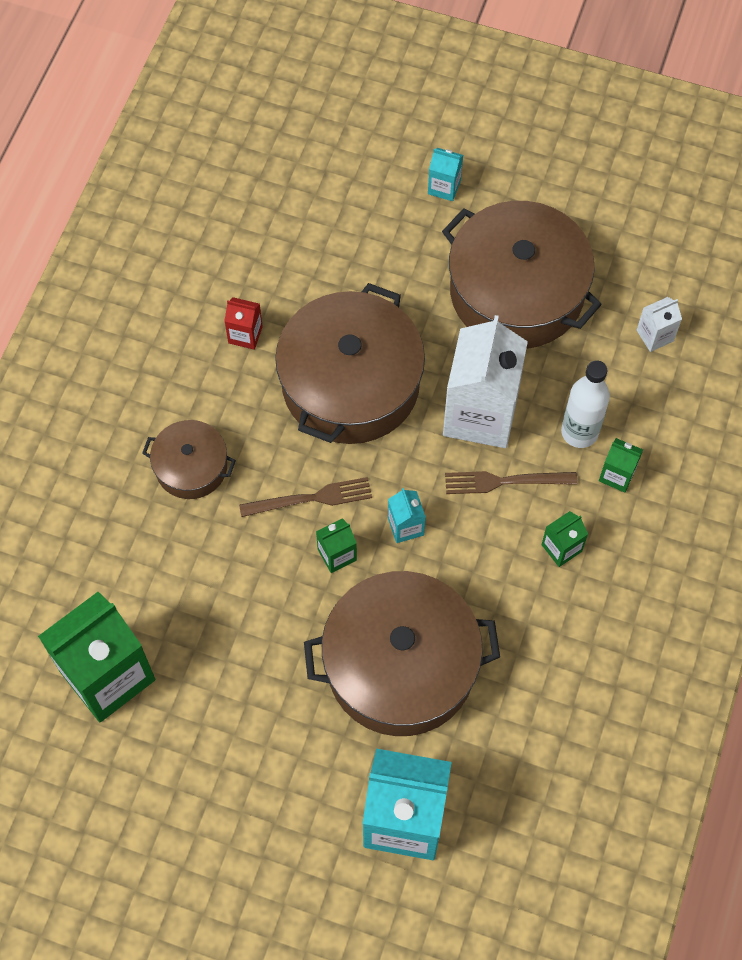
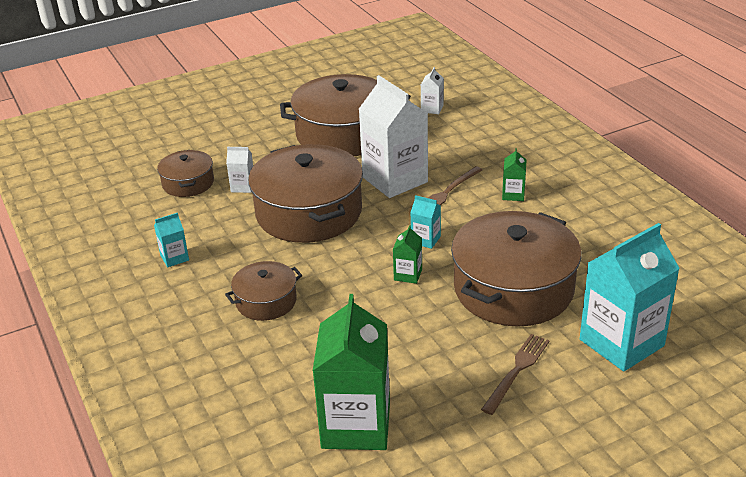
camera: 45 degrees left, 30 degrees down
red carton [224,297,263,350] -> none
brown fork [239,477,372,517] -> brown fork moved to [481,334,550,415]
turquoise carton [428,148,463,201] -> turquoise carton moved to [154,213,189,267]
white bottle [561,360,610,448] -> none
green carton [599,438,643,493] -> none
none -> brown pot [157,150,214,197]
none -> white carton [226,147,253,193]

